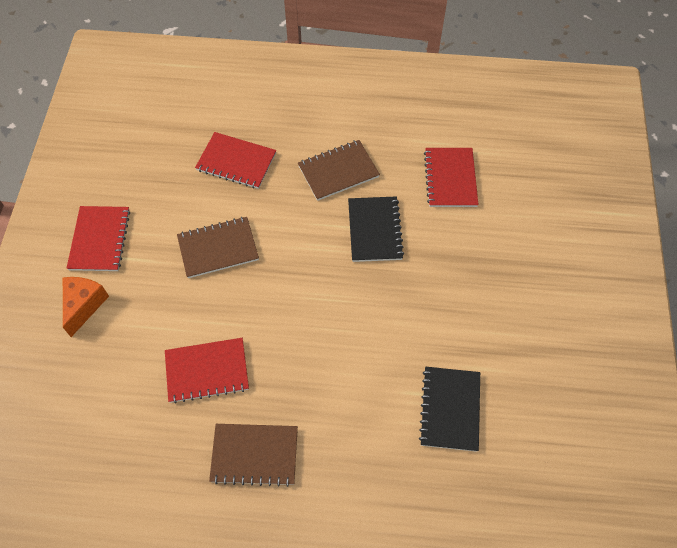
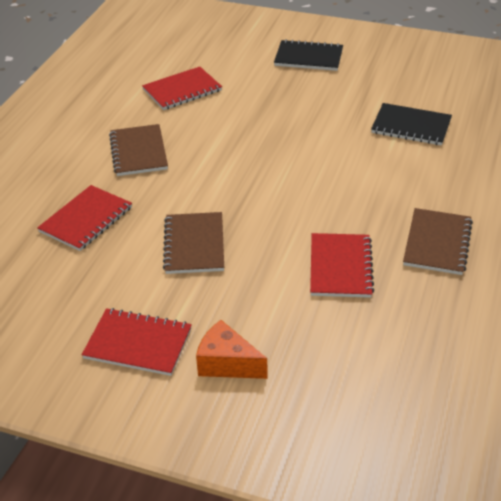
camera: 75 degrees left, 20 degrees down
black notebook [348,196,404,262] -> black notebook moved to [274,39,343,71]
red notebook [424,148,479,207] -> red notebook turned 45 degrees counterclockwise [142,67,222,110]

